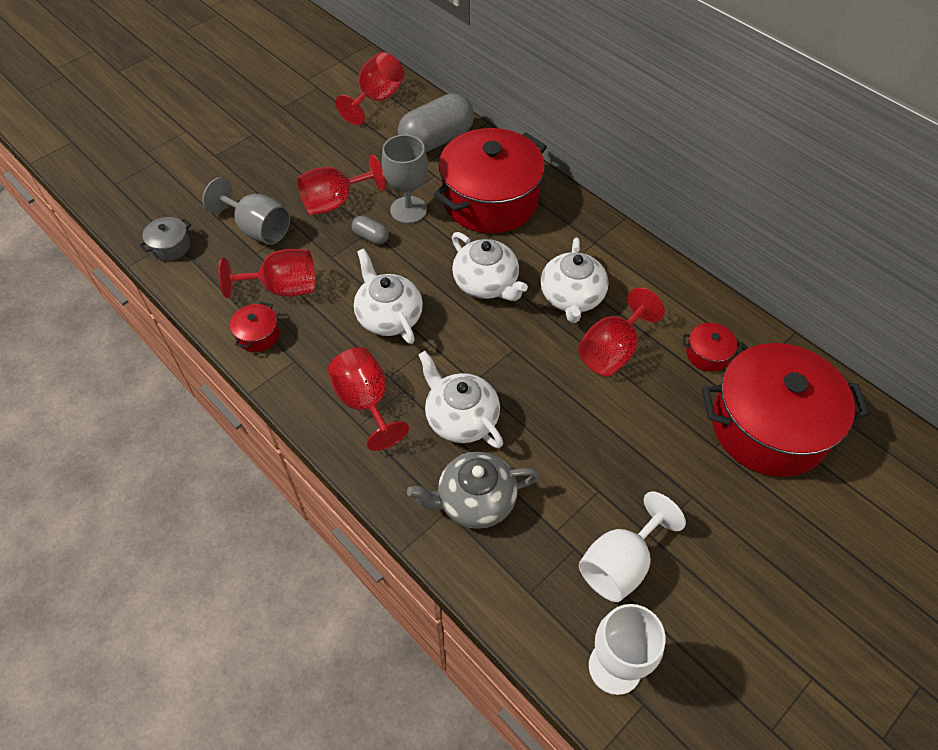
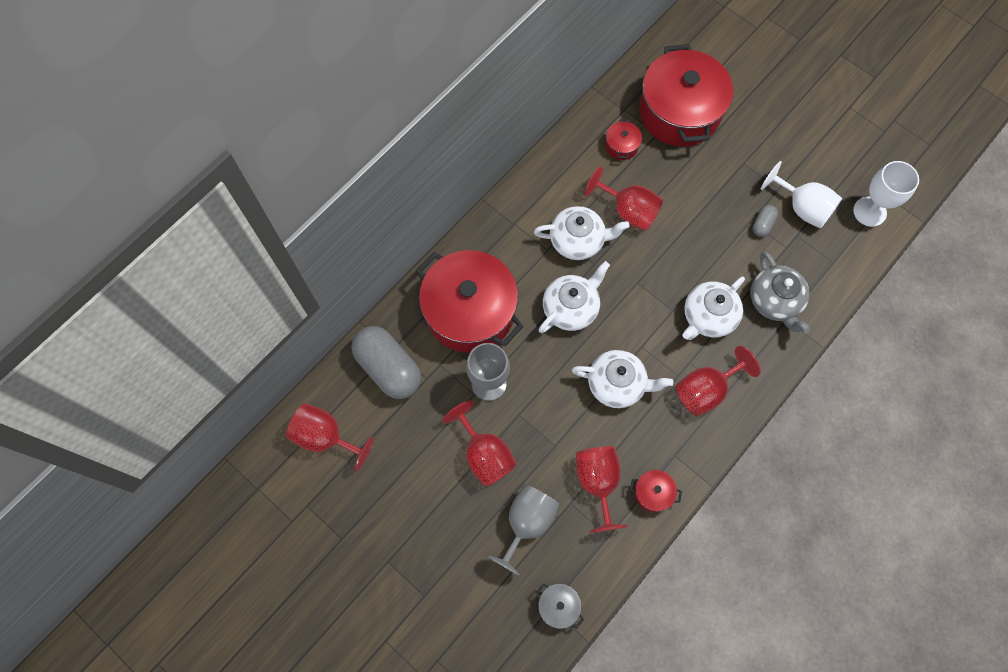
camera: 95 degrees left, 15 degrees up
grey capsule [352,216,389,245] -> grey capsule moved to [753,205,778,237]
white teapot [354,249,423,344] -> white teapot turned 135 degrees counterclockwise [572,350,673,408]

